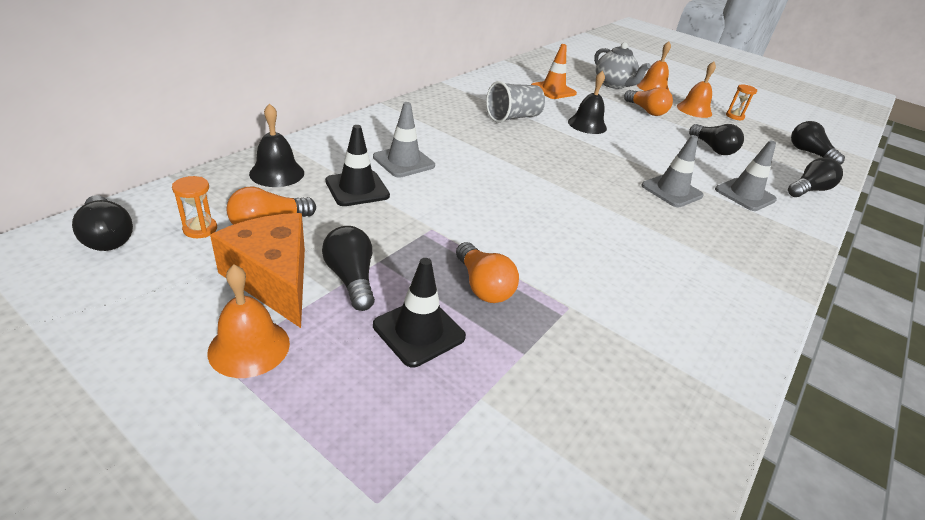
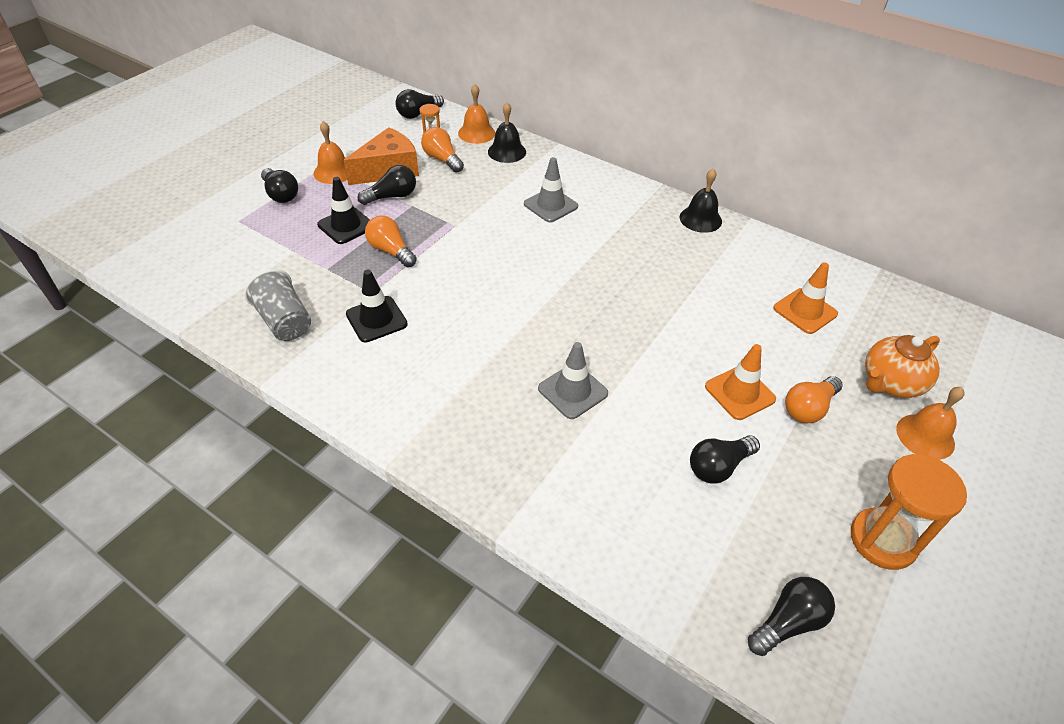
camera: 90 degrees right, 10 degrees up
black traffic cone [325,125,390,206] -> black traffic cone moved to [346,270,408,342]
orange light bulb [456,242,519,303] -> orange light bulb turned 75 degrees clockwise [365,216,417,267]
grey cup [486,81,545,123] -> grey cup moved to [244,269,311,341]
black bell [568,71,607,134] -> black bell moved to [680,168,722,233]
grey teapot [594,42,651,89] -> orange teapot [865,335,940,398]
orange bell [677,62,716,118] -> orange bell moved to [458,84,495,144]
grey traffic cone [715,140,777,211] -> none
orange hourglass [726,84,757,121] -> orange hourglass [851,453,967,570], size x2.02
black light bulb [788,158,843,197] -> black light bulb moved to [261,168,298,203]
none -> orange traffic cone [705,344,776,420]

